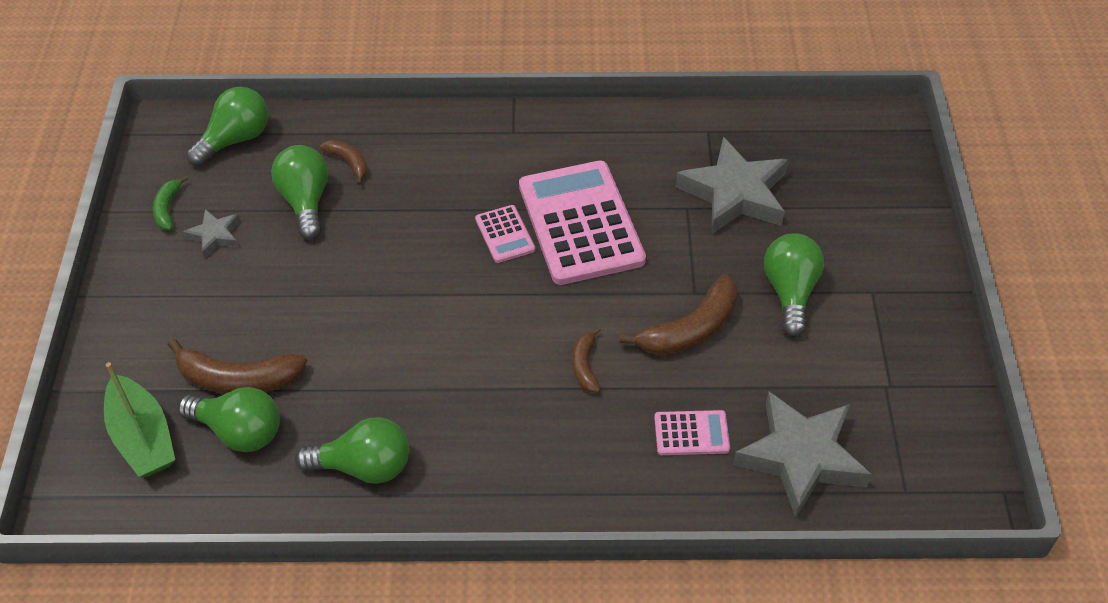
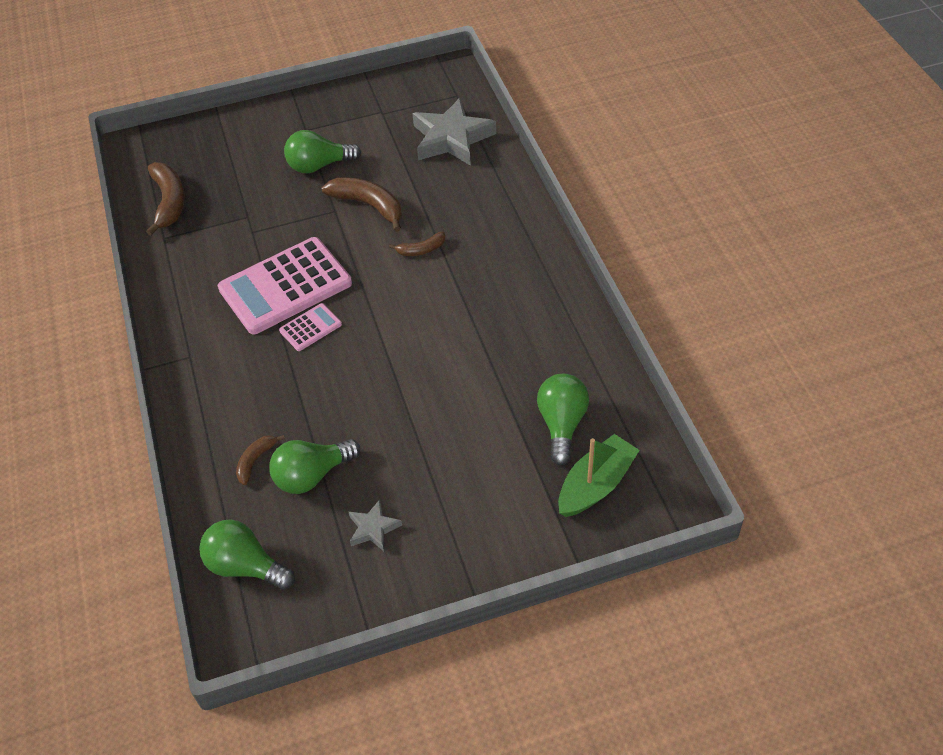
camera: 105 degrees left, 0 degrees up
green banana [153,175,188,230] -> none
brown banana [168,338,307,394] -> brown banana moved to [146,162,185,236]
green light bulb [295,417,409,484] -> none
pink calculator [654,410,730,455] -> none
grey star [676,137,788,234] -> none

